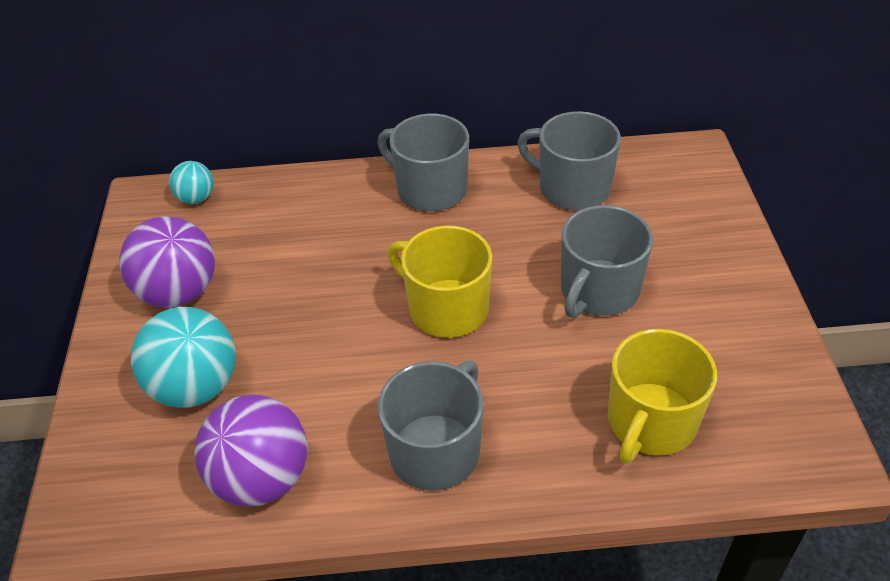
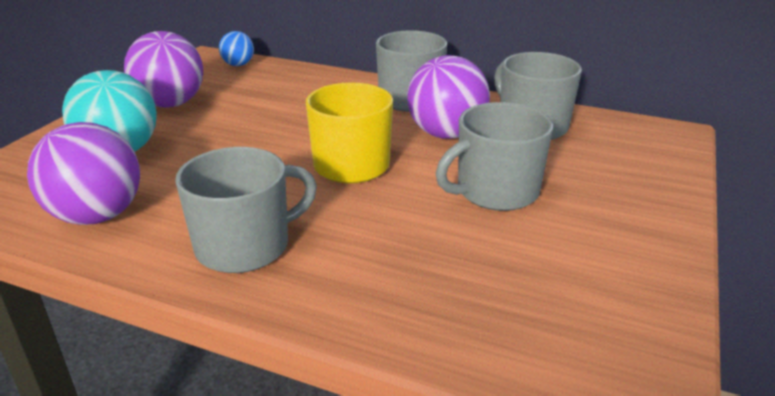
camera: 25 degrees right, 15 degrees down
turquoise ball [169,161,214,204] -> blue ball [219,31,254,66]
yellow mug [608,329,717,464] -> none
none -> purple ball [407,55,490,139]

